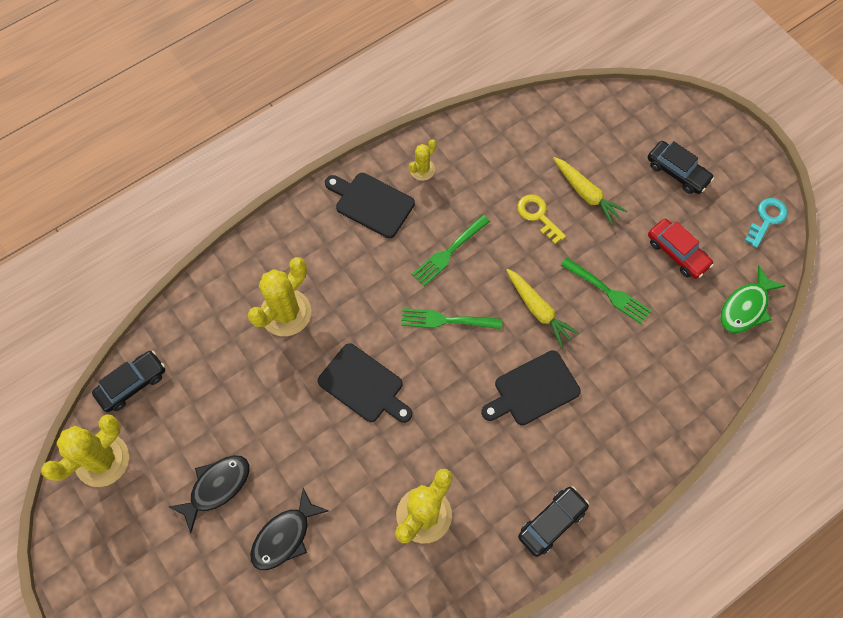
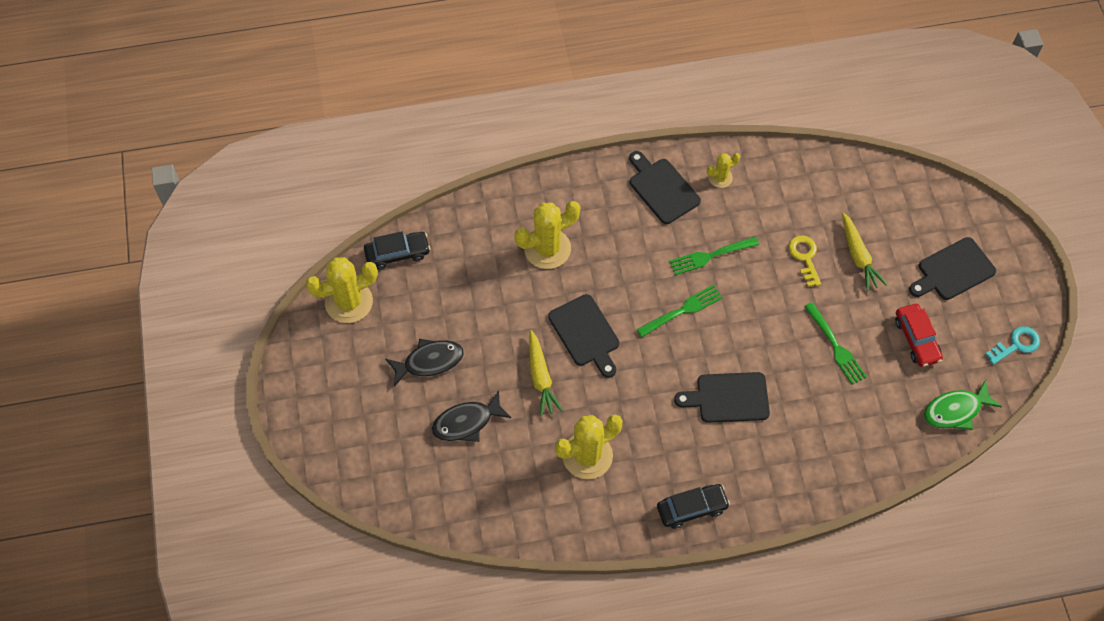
camera: 25 degrees right, 5 degrees down
green fork [401,308,502,329] -> green fork turned 120 degrees clockwise [636,285,723,337]
yellow carrot [506,269,579,348] -> yellow carrot moved to [529,330,563,416]
black car [648,141,714,194] -> black cutting board [909,237,996,300]

